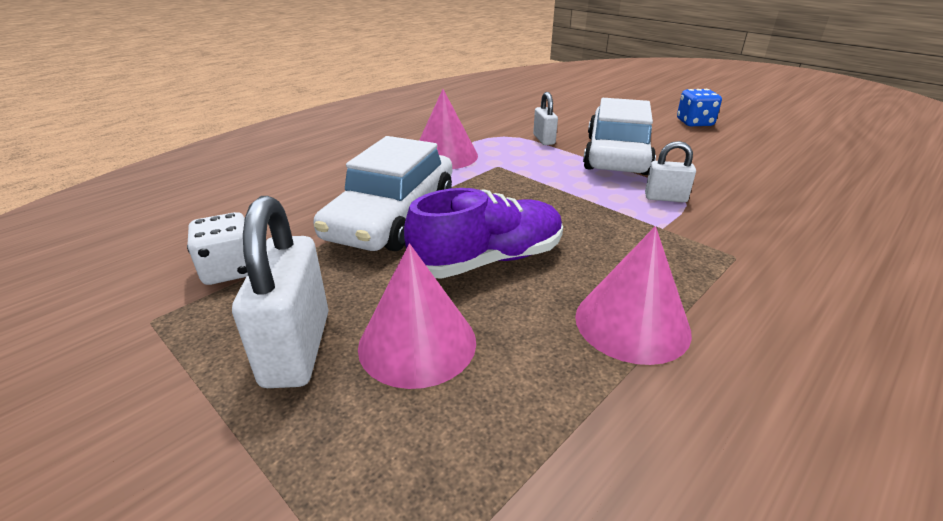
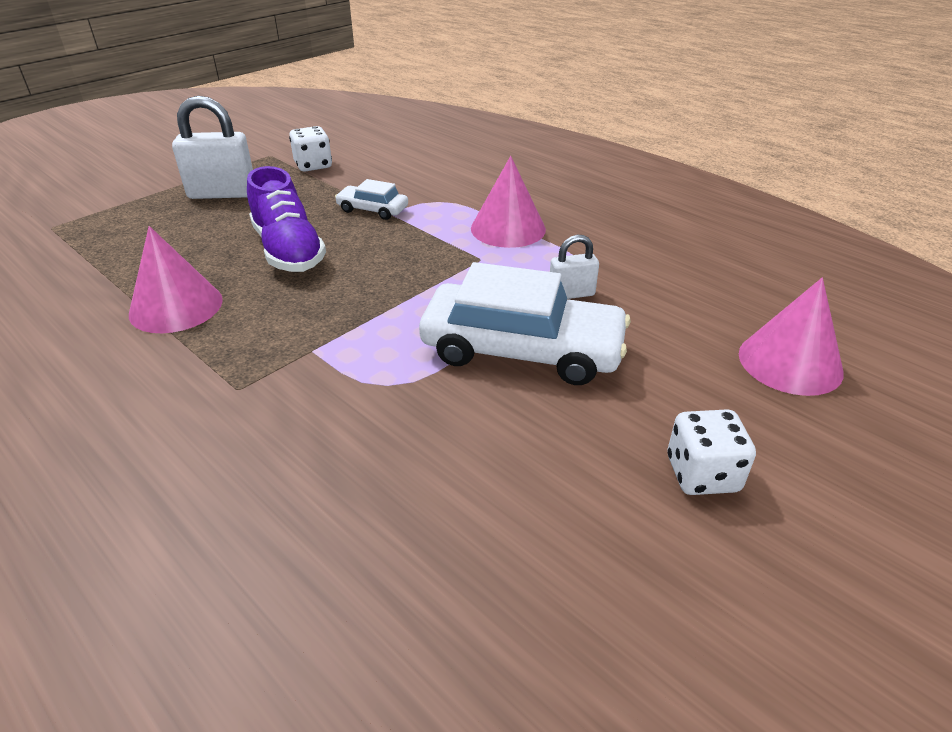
camera: 90 degrees right, 5 degrees up
white car [313,136,452,251] -> white car [335,179,408,220], size x0.48
pink cone [358,244,476,389] -> pink cone moved to [739,278,844,396]
white padlock [645,141,696,202] -> none
blue dice [677,89,722,126] -> white dice [668,409,756,495]

